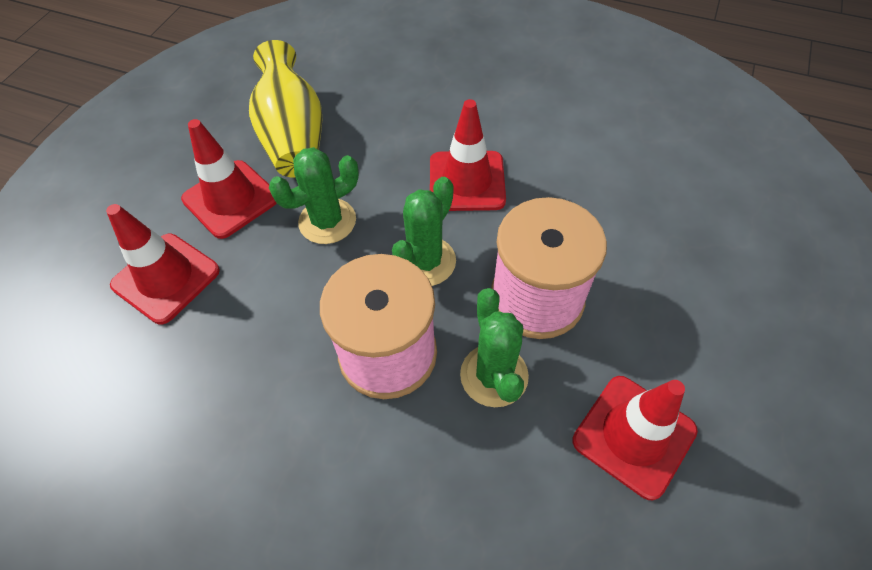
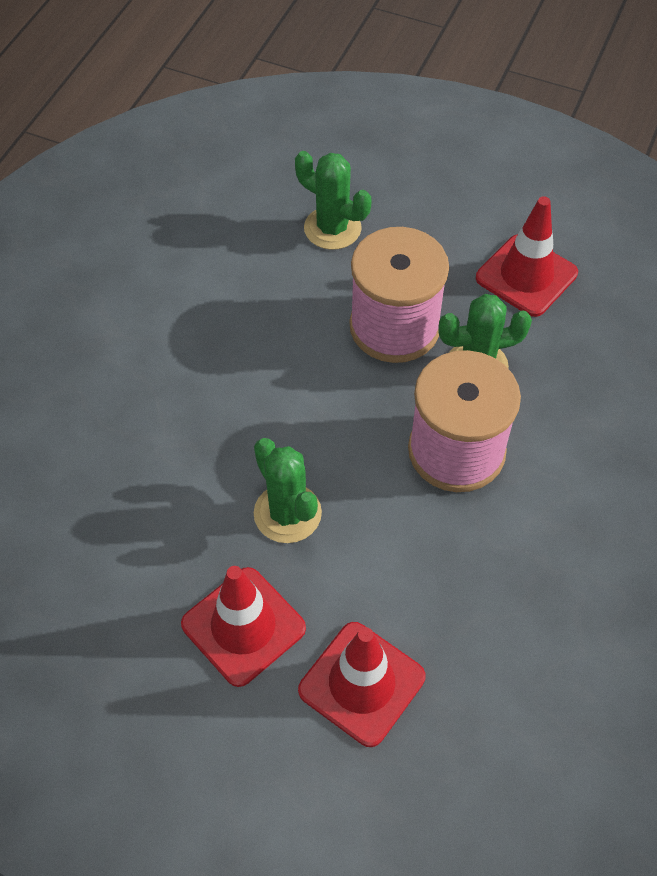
camera: 90 degrees left, 0 degrees up
yellow vase [249,40,322,178] -> none
green cactus [392,177,456,286] -> green cactus moved to [295,151,372,250]
red traffic cone [430,99,506,211] -> none

